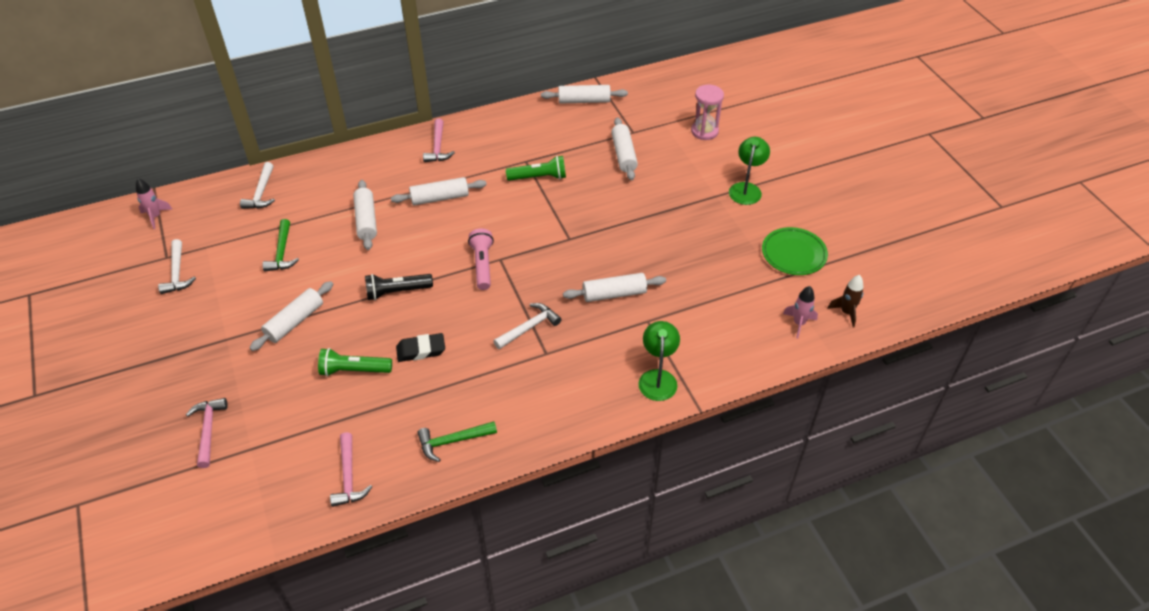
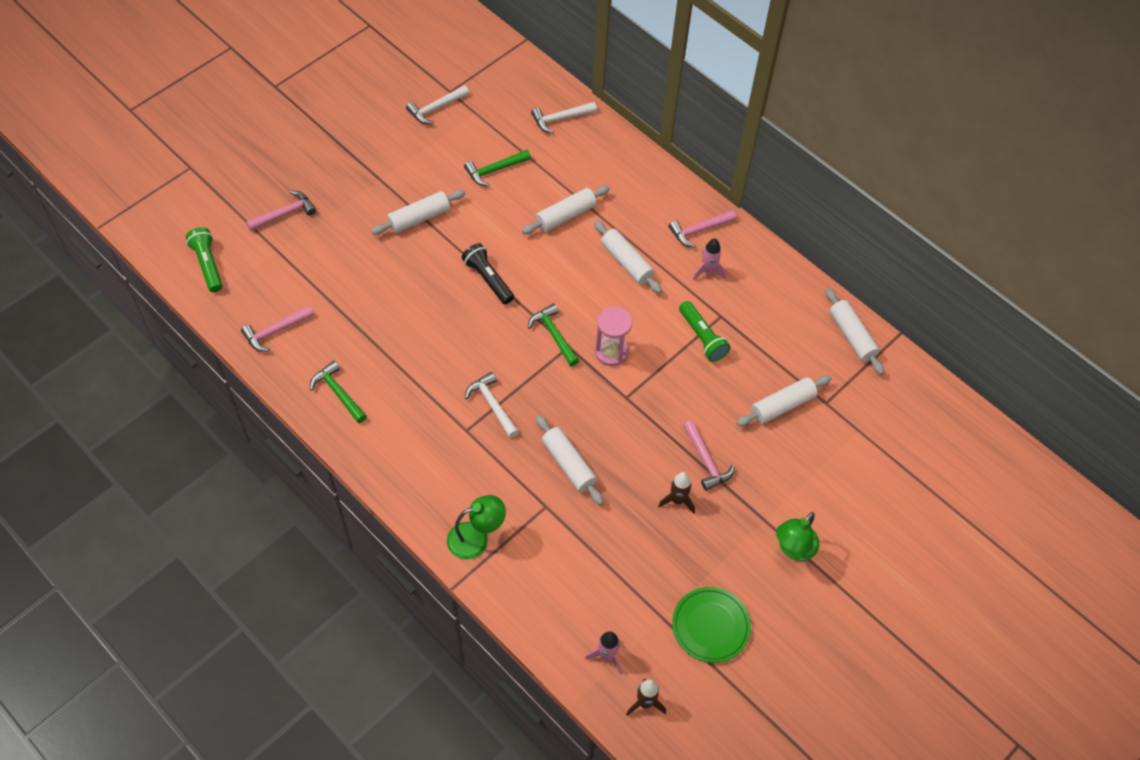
camera: 65 degrees right, 10 degrees up
pink rocket [136,178,172,229] -> pink rocket moved to [693,238,726,281]
white rolling pin [250,281,333,351] -> white rolling pin turned 45 degrees counterclockwise [371,190,466,235]
green flashlight [318,348,392,376] -> green flashlight moved to [186,227,223,292]
black eraser [396,333,445,362] -> none
pink flashlight [468,229,494,290] -> green hammer [528,303,579,366]
white hammer [493,303,561,349] -> white hammer turned 150 degrees counterclockwise [465,372,519,438]
pink hourglass [691,85,724,140] -> pink hourglass moved to [595,307,632,366]
green lamp [729,137,770,205] -> green lamp turned 135 degrees clockwise [776,512,819,561]
none -> brown rocket [658,472,695,514]
none -> pink hammer [683,420,735,491]

